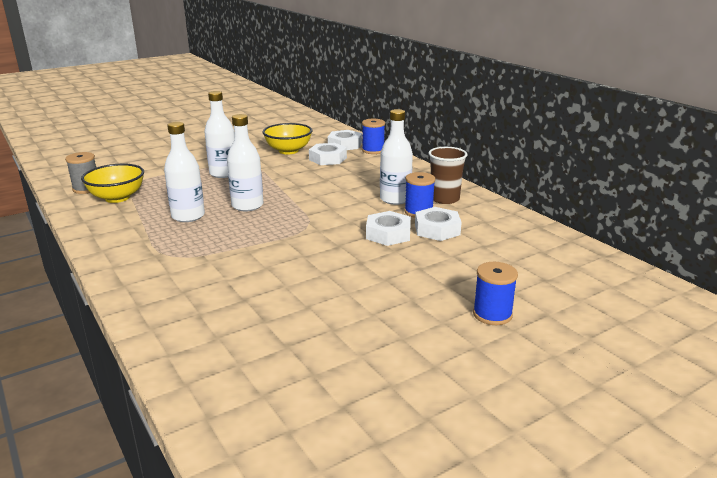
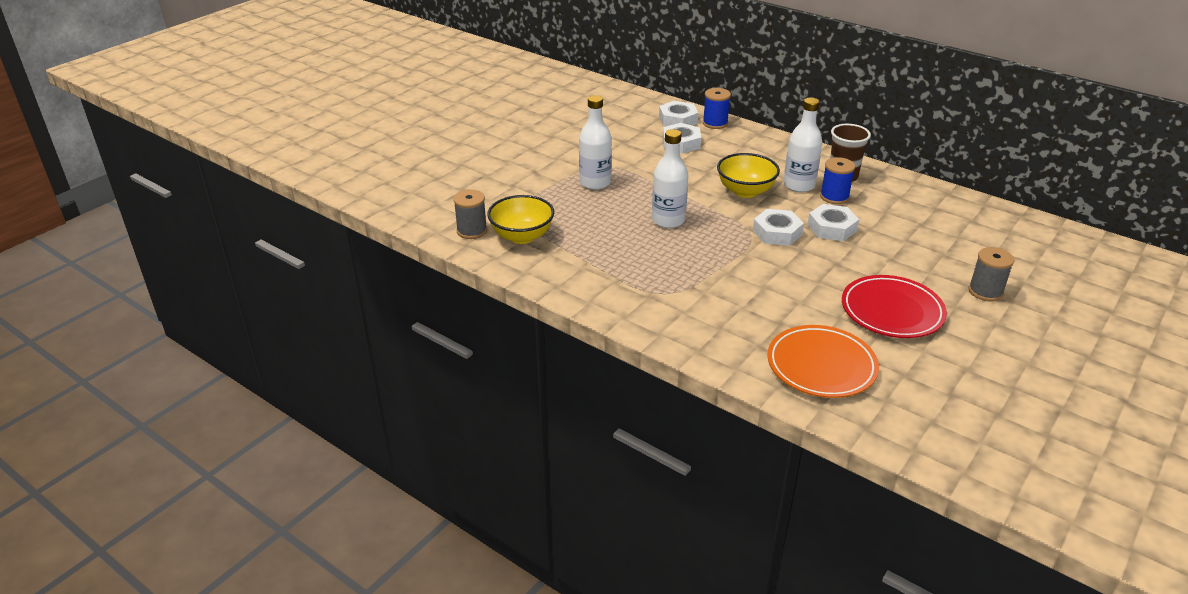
camera: 20 degrees left, 10 degrees up
white bottle [164,122,205,222] -> none
yellow bowl [262,123,312,154] -> yellow bowl moved to [717,153,780,198]
white nut [415,207,462,241] -> white nut moved to [753,209,804,246]
blue spool [473,262,518,325] -> grey spool [969,247,1014,301]
none -> orange plate [767,325,879,398]
none -> red plate [842,275,947,338]

